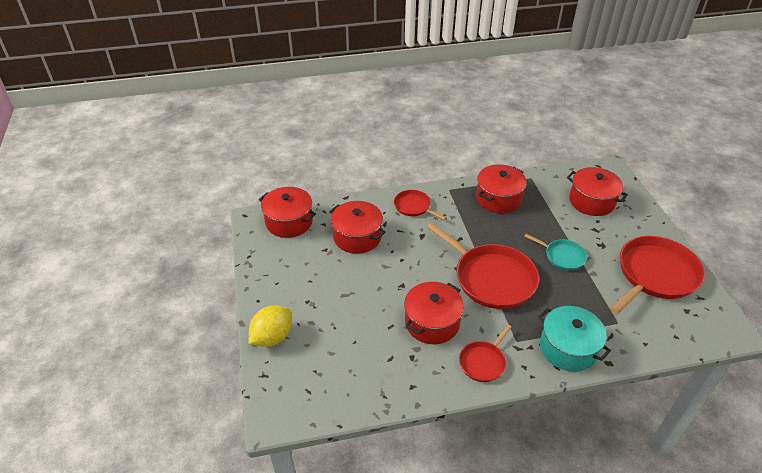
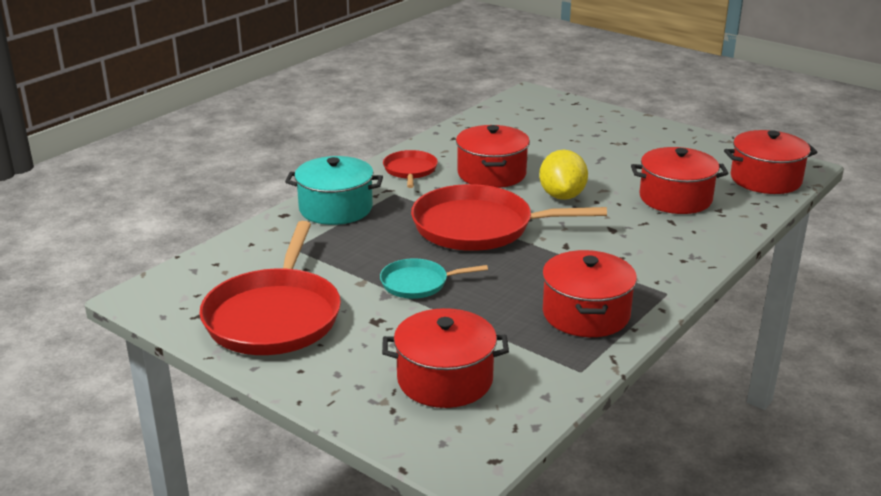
camera: 140 degrees right, 15 degrees down
yellow lemon [249,306,292,347] -> yellow lemon moved to [539,150,588,200]
red pan [394,190,446,220] -> none

